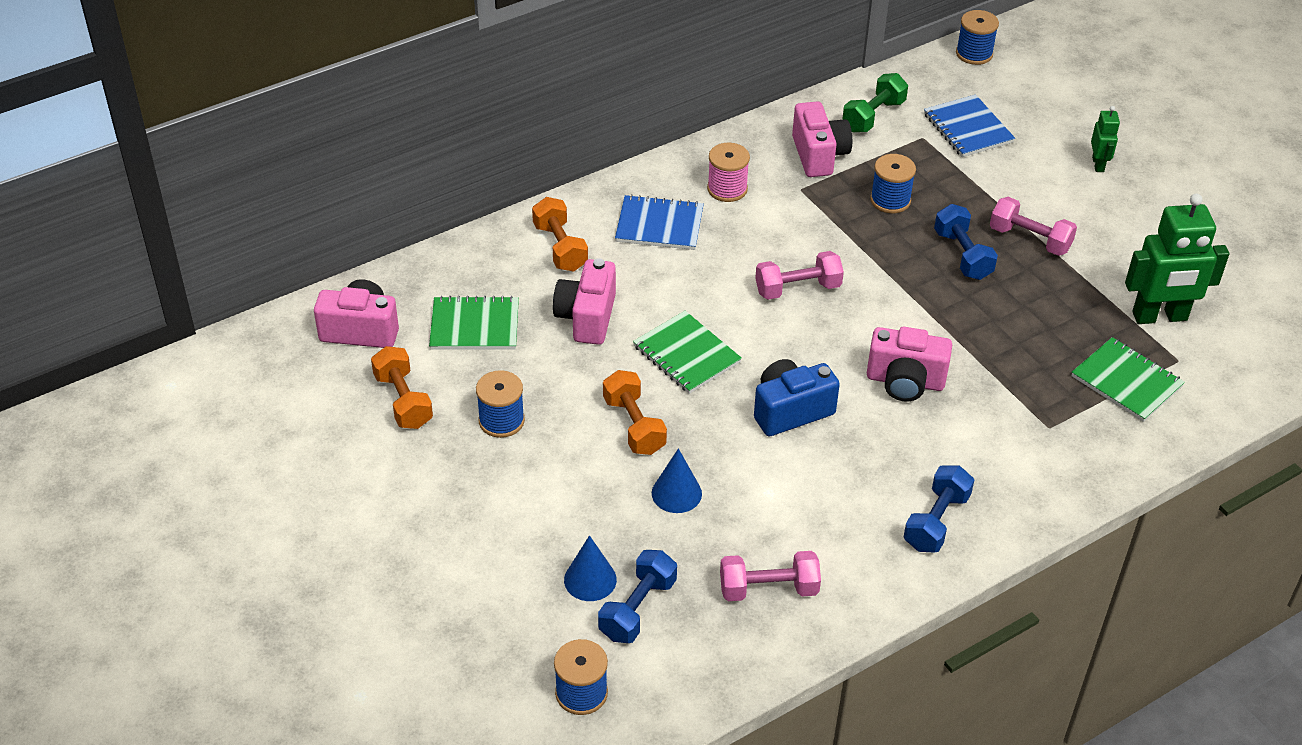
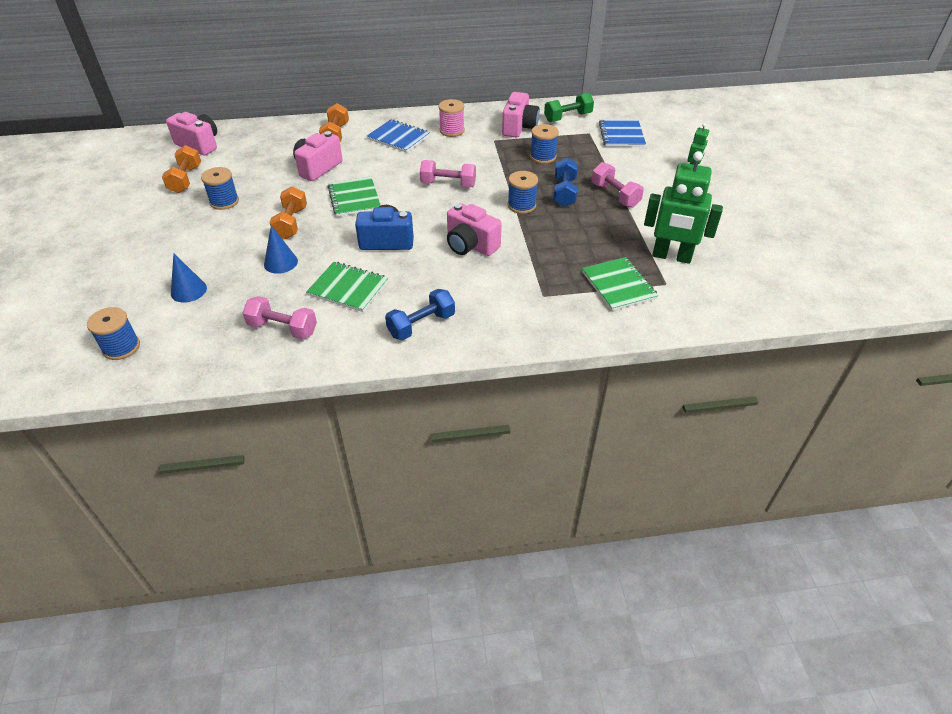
camera: 25 degrees right, 0 degrees up
green notebook [429,296,519,350] -> green notebook moved to [306,262,388,312]
blue dumbbell [598,550,677,643] -> none
blue spool [956,10,999,65] -> blue spool moved to [508,171,538,214]

